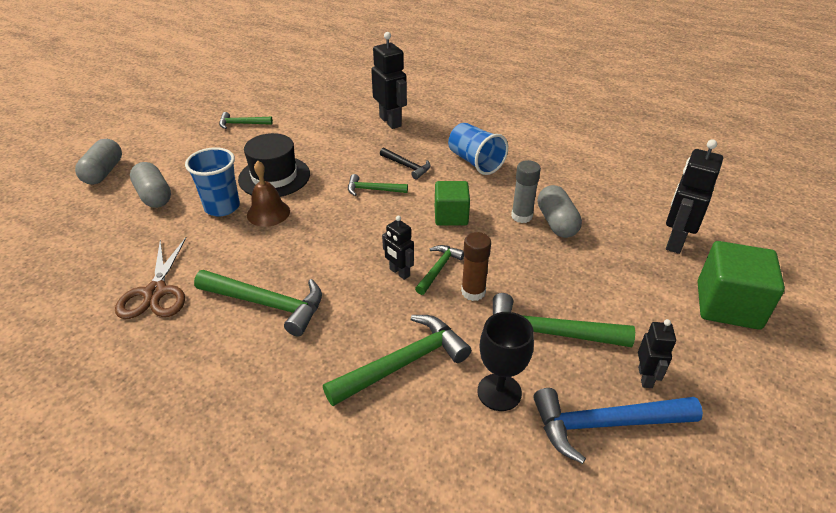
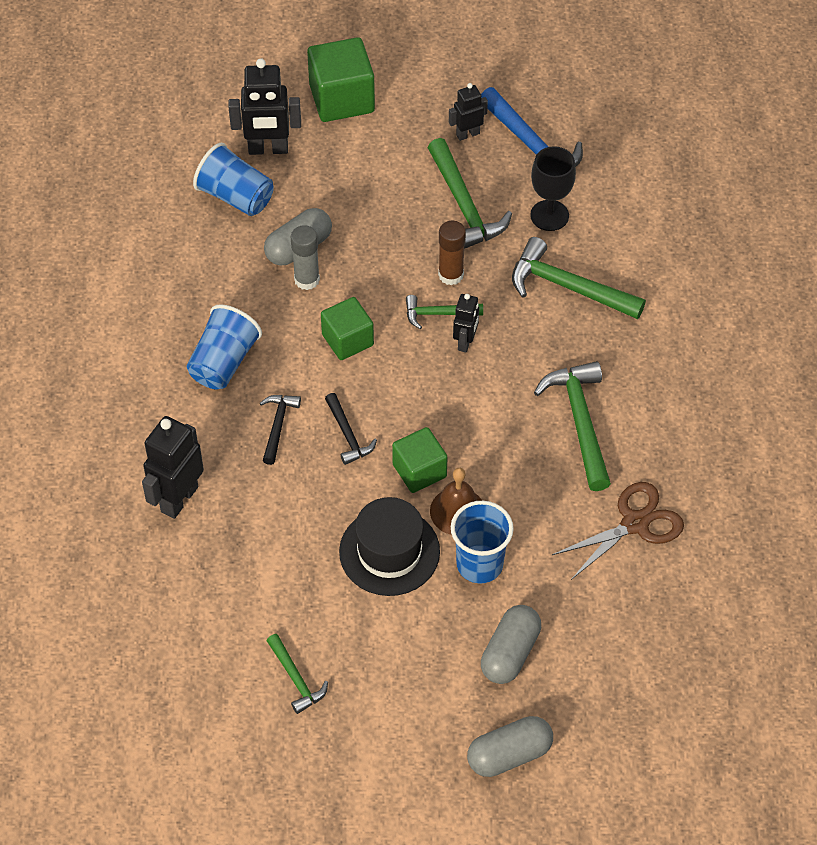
camera: 120 degrees left, 15 degrees up
green hammer [348,174,408,196] -> black hammer [325,393,377,465]
none -> blue cup [193,143,274,216]
none -> green cube [392,427,447,493]

